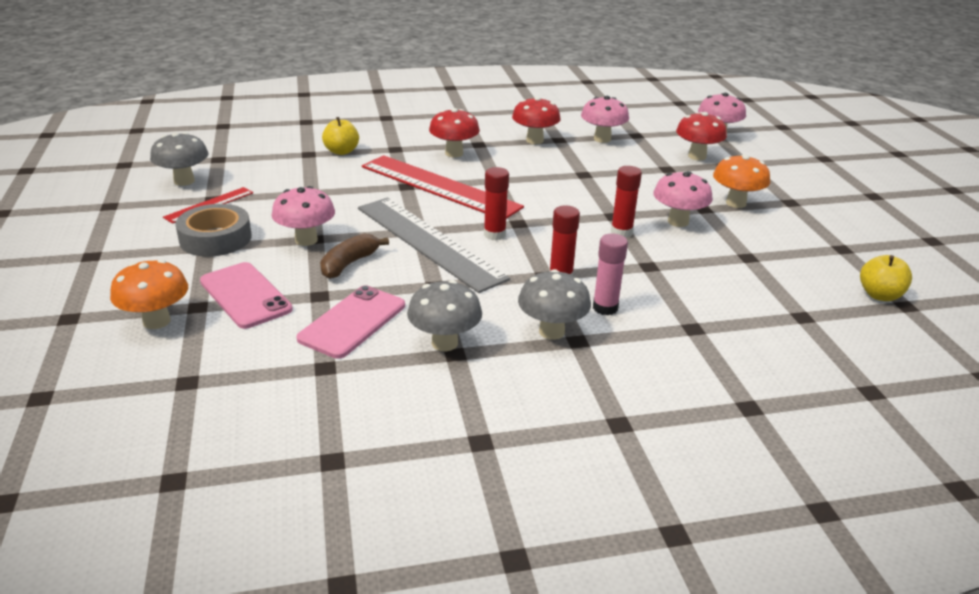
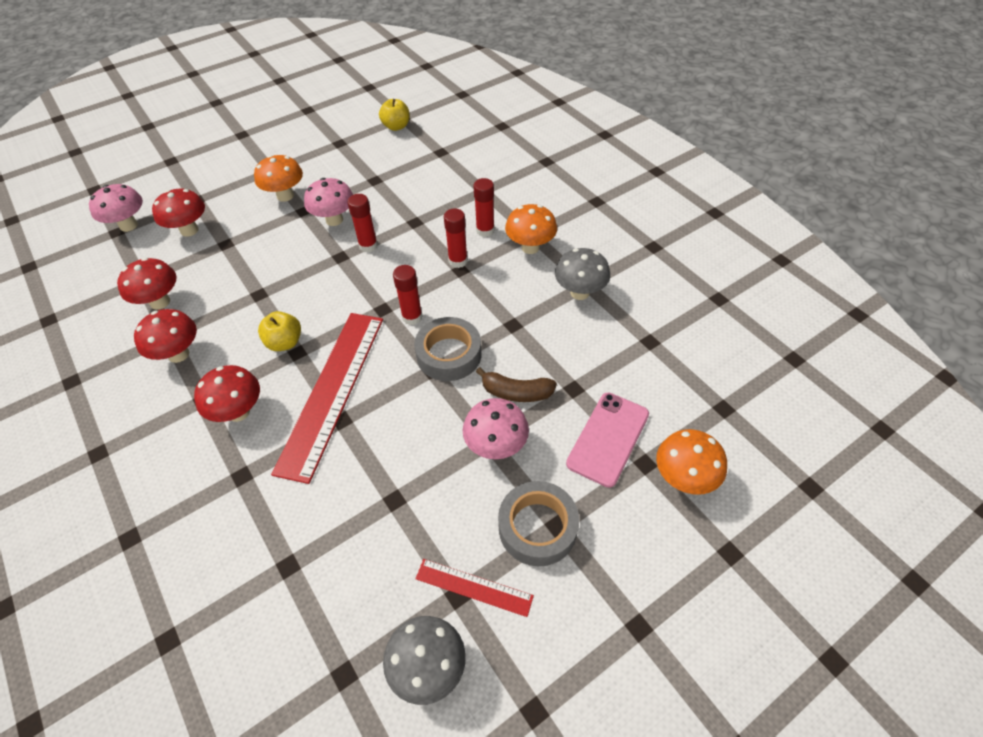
camera: 110 degrees left, 20 degrees up
pink phone [297,285,405,359] -> none
yellow apple [322,117,359,155] -> yellow apple moved to [258,311,301,351]
grey ruler [358,198,510,293] -> grey tape [414,317,482,381]
grey mushroom [518,269,591,340] -> orange mushroom [505,204,557,254]
pink mushroom [581,96,629,143] -> red mushroom [117,258,177,310]
pink glue stick [593,233,628,315] -> red glue stick [473,178,495,237]

